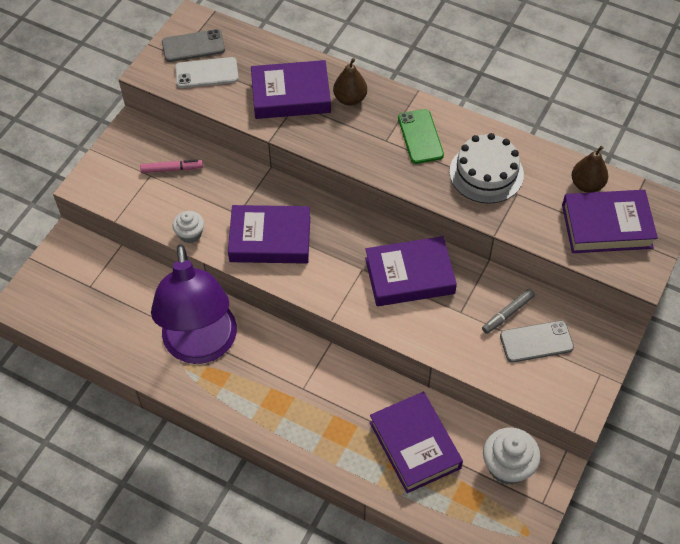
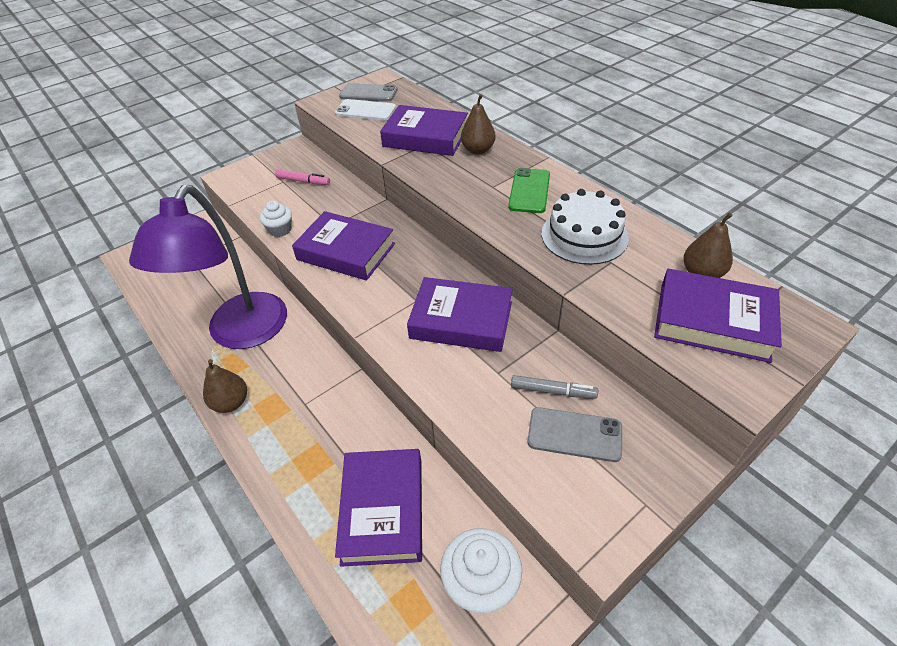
camera: 25 degrees right, 10 degrees down
grey marker [482,289,535,334] -> grey marker turned 150 degrees counterclockwise [511,375,598,399]
none -> brown pear [203,359,247,413]

